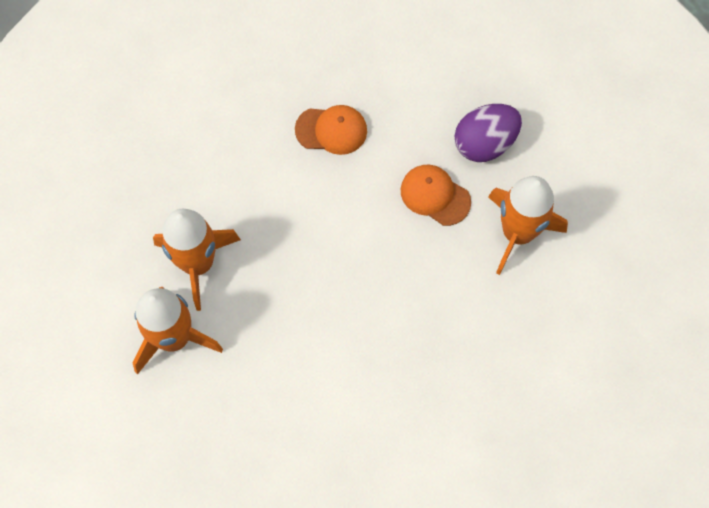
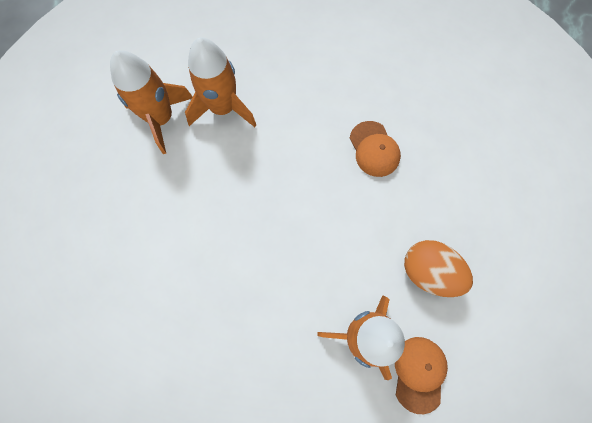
camera: 65 degrees right, 5 degrees up
orange cap [401,165,471,226] -> orange cap moved to [395,337,448,414]
purple egg [455,104,522,162] -> orange egg [404,240,473,297]

